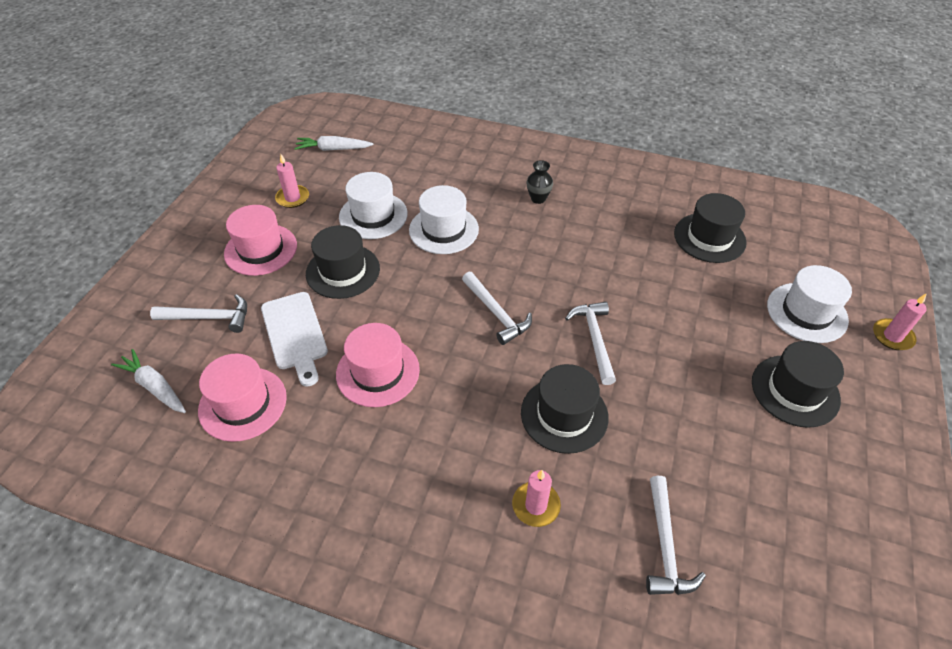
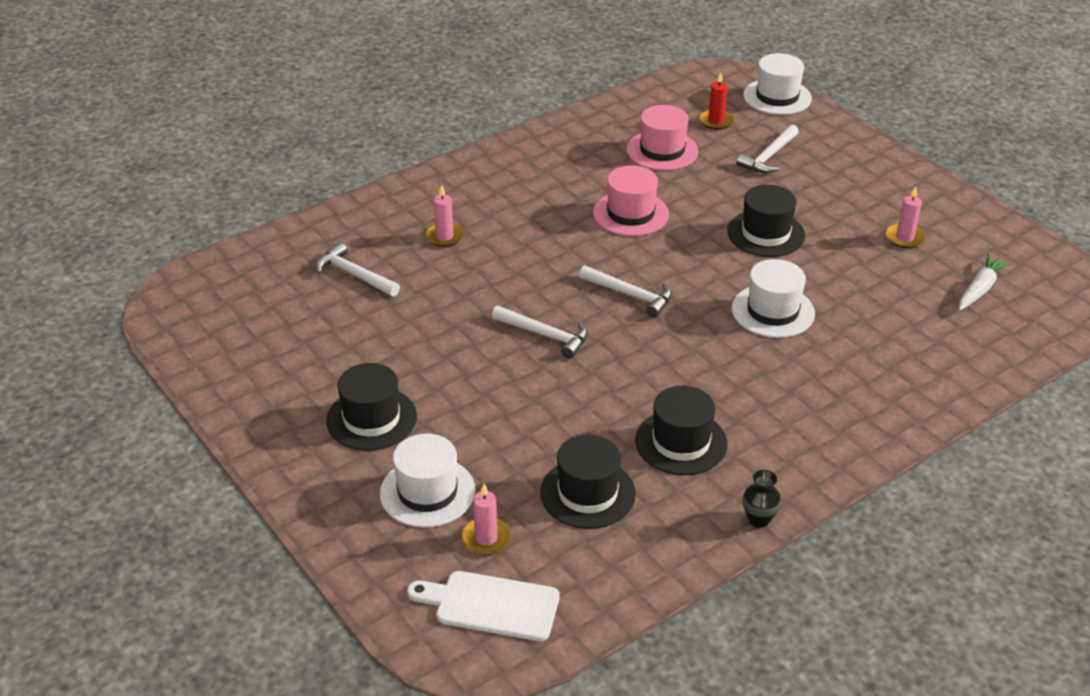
camera: 125 degrees right, 10 degrees down
white carrot [111,349,186,413] -> red candle [699,72,734,130]
pink hat [224,205,297,276] -> none
white cutting board [261,292,328,387] -> white cutting board moved to [407,571,559,641]
white hat [339,172,408,239] -> white hat moved to [743,53,812,115]
white hammer [462,272,532,345] -> white hammer turned 150 degrees counterclockwise [579,265,672,318]
black hat [521,364,609,454] -> black hat moved to [635,386,728,475]
black vase [527,160,553,204] -> black vase moved to [742,470,781,528]
pink candle [873,293,927,350] -> pink candle moved to [461,484,511,555]

